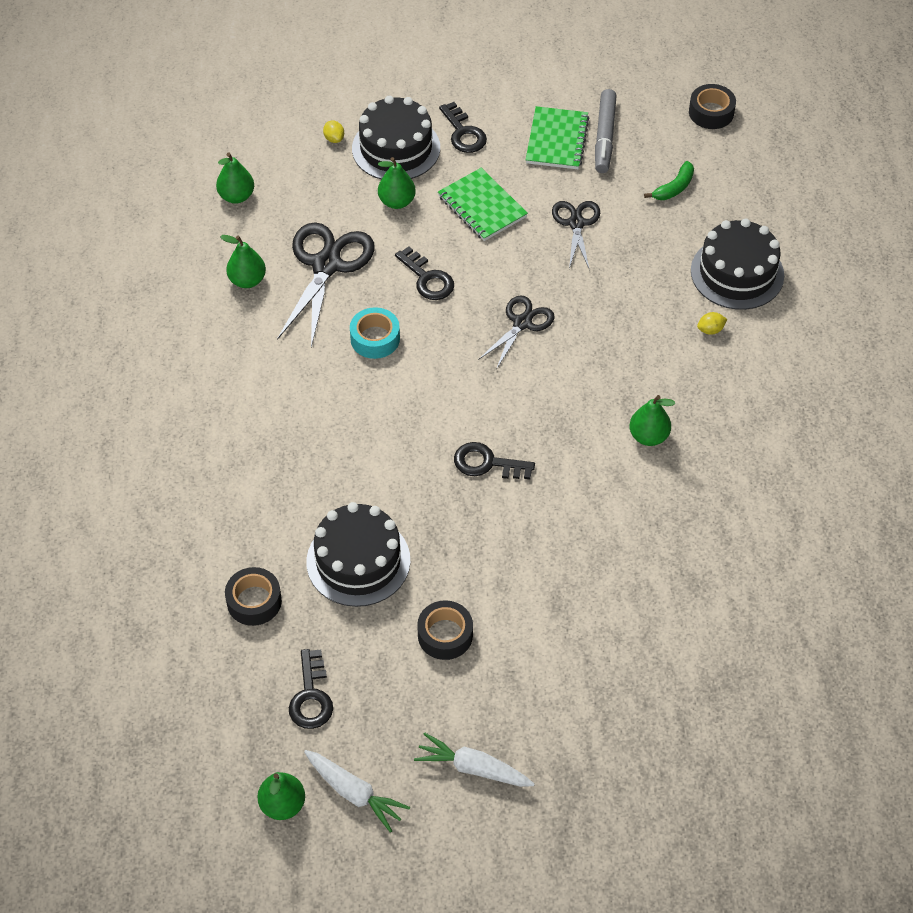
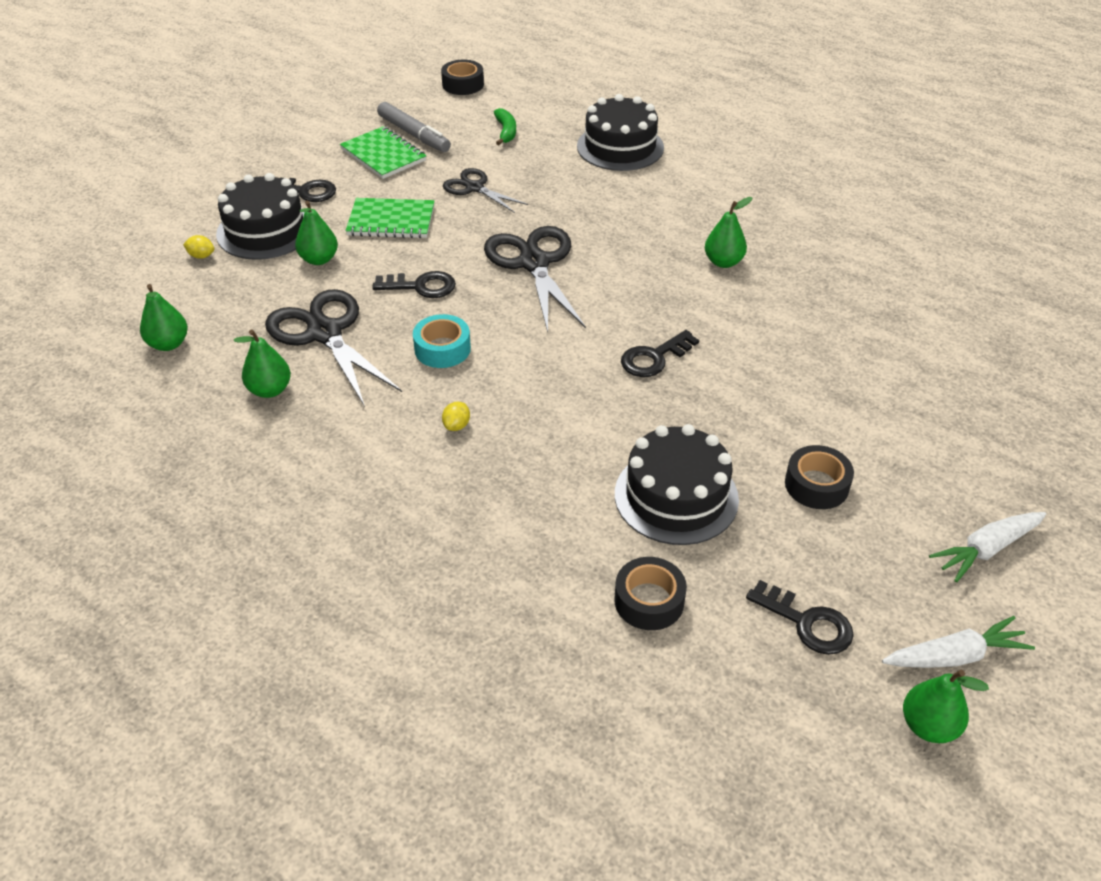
camera: 50 degrees left, 10 degrees down
black scissors [478,296,555,370] -> black scissors [484,226,586,332], size x1.68
yellow lemon [697,312,727,335] -> yellow lemon moved to [442,402,470,431]

